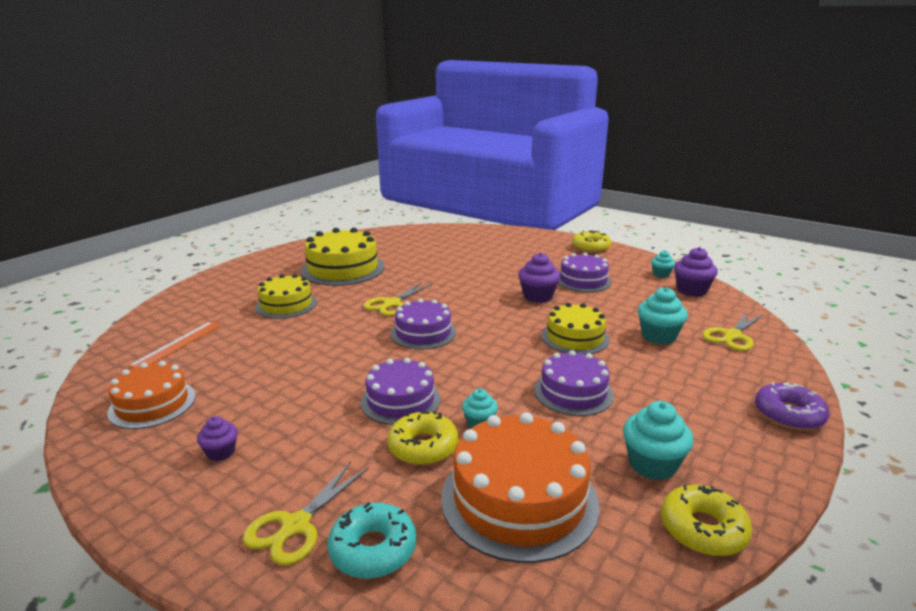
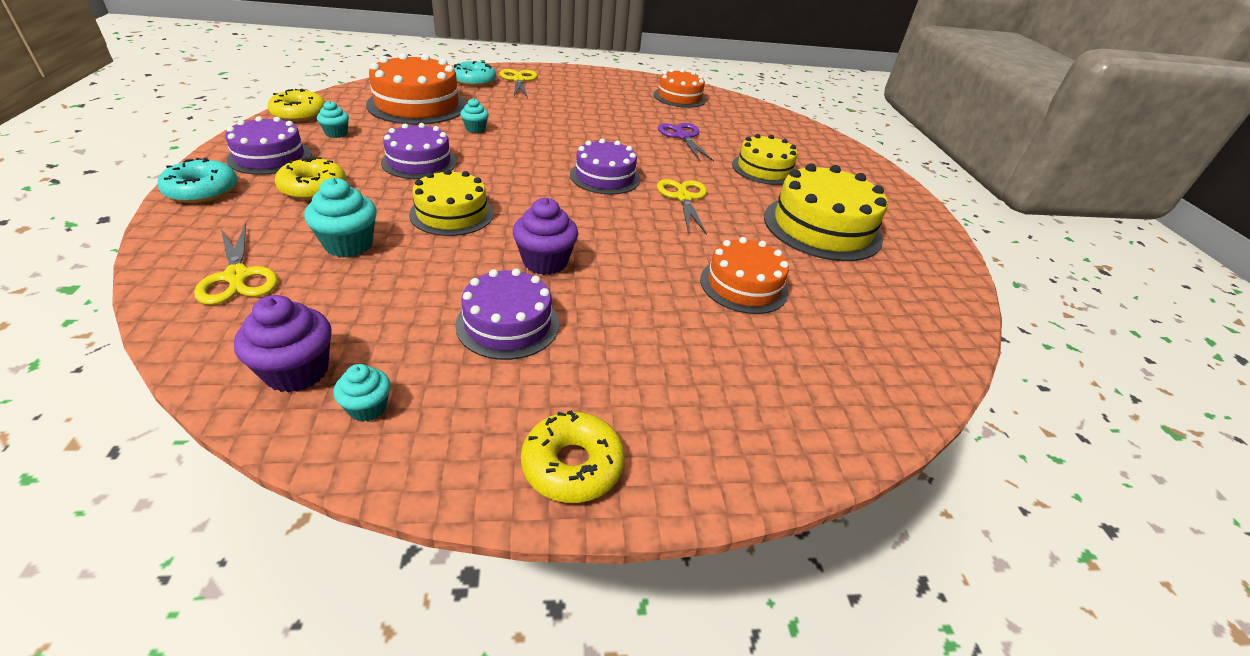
camera: 135 degrees right, 15 degrees up
orange ruler [128,322,222,368] -> none
purple cupcake [197,416,238,461] -> none
purple cake [361,358,441,425] -> purple cake moved to [225,116,312,175]
yellow donut [387,411,459,465] -> yellow donut moved to [275,157,346,200]
turquoise cupcake [623,401,694,480] -> turquoise cupcake [317,101,349,138], size x0.60
yellow scissors [702,311,764,351] -> yellow scissors turned 150 degrees clockwise [194,223,278,305]
purple donut [755,382,829,430] -> turquoise donut [157,158,238,203]
none -> purple scissors [658,123,714,161]
none -> orange cake [700,237,789,314]

